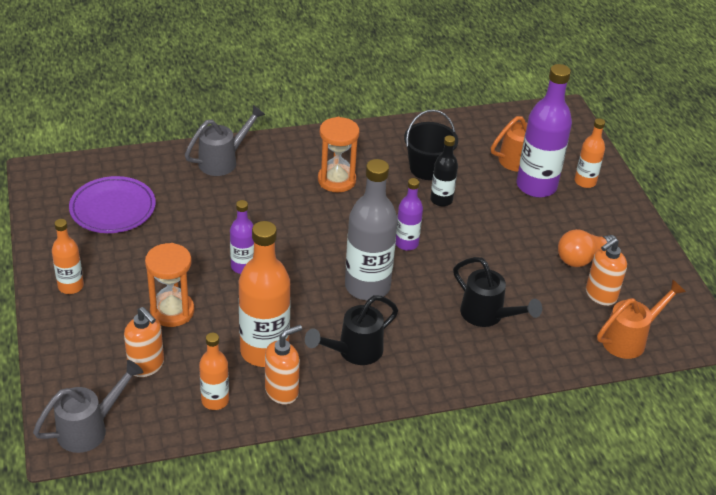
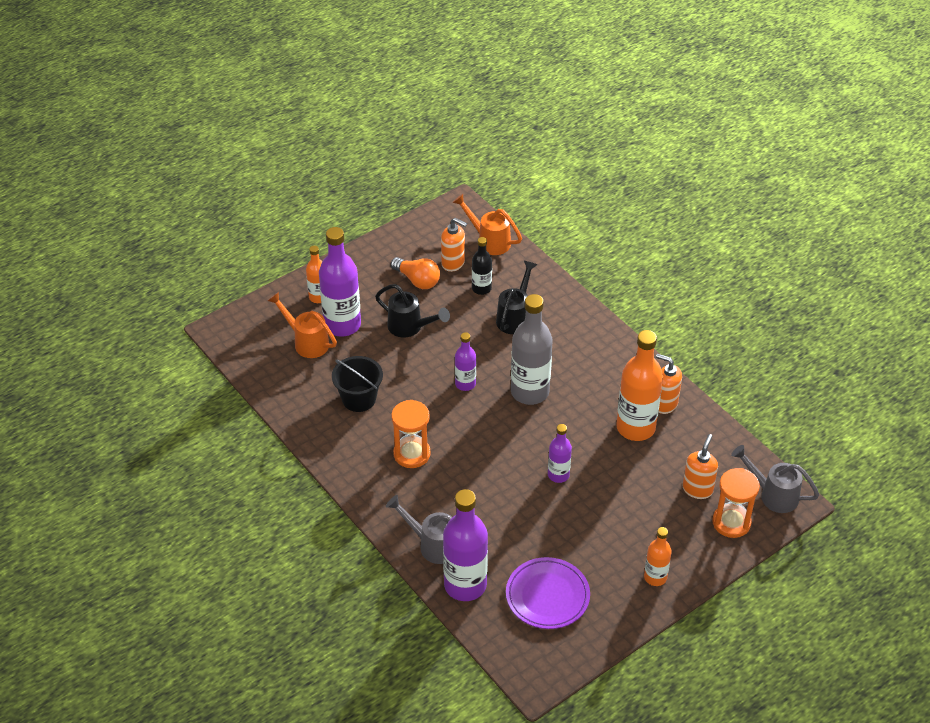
camera: 110 degrees left, 5 degrees up
orange hourglass [145,243,194,327] -> orange hourglass moved to [713,468,760,538]
orange bottle [199,333,229,410] -> none
black watering can [305,295,398,365] -> black watering can moved to [375,284,450,338]
black bottle [430,135,458,206] -> black bottle moved to [472,237,492,295]
none -> purple bottle [443,489,488,601]

